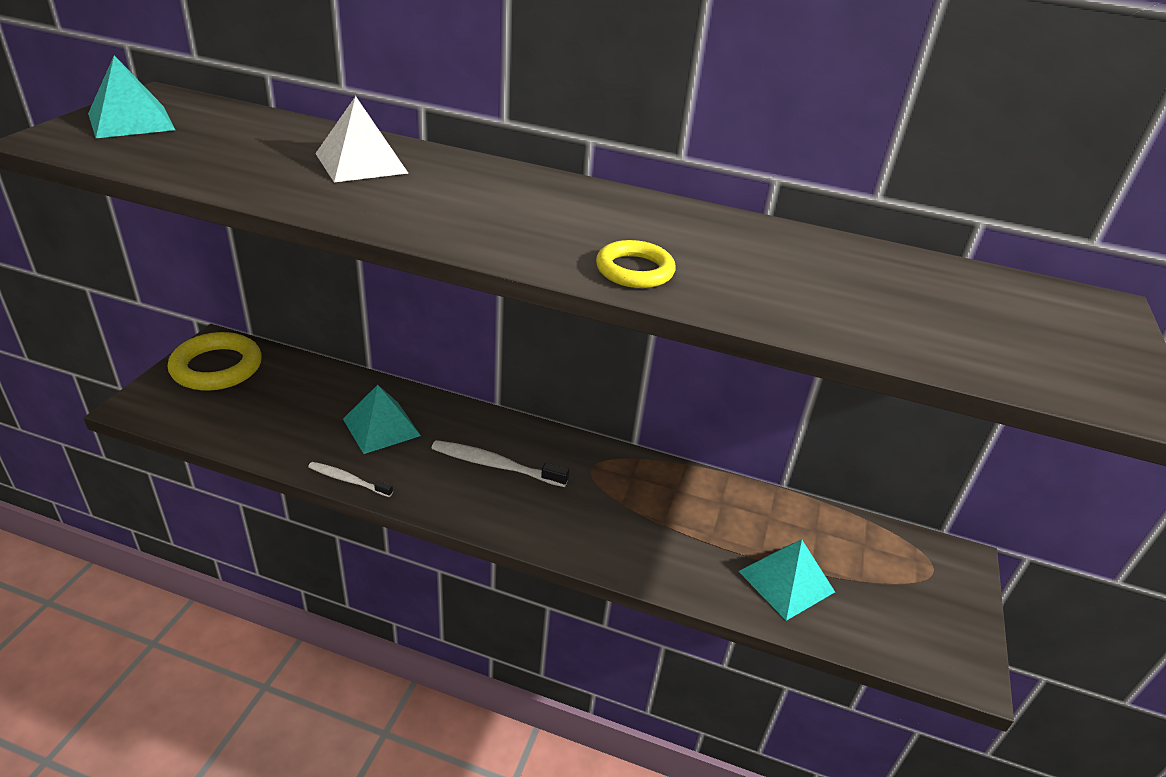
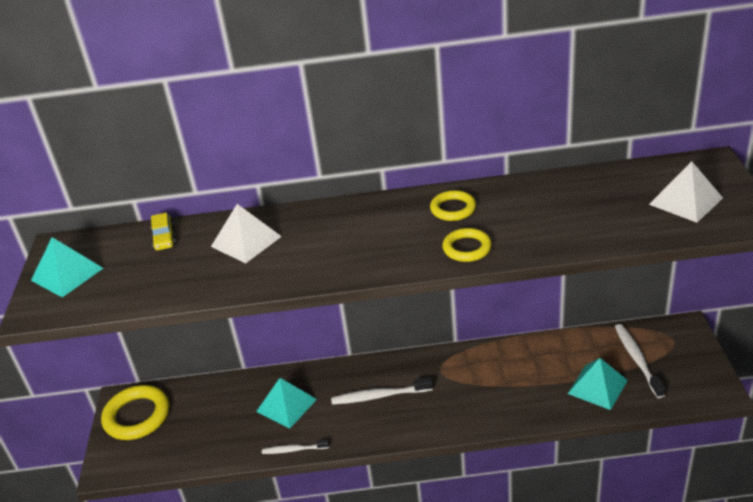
camera: 15 degrees left, 0 degrees up
none -> yellow car [151,212,176,250]
none -> yellow ring [430,190,476,221]
none -> white toothbrush [615,324,666,398]
none -> white pyramid [649,161,723,223]

